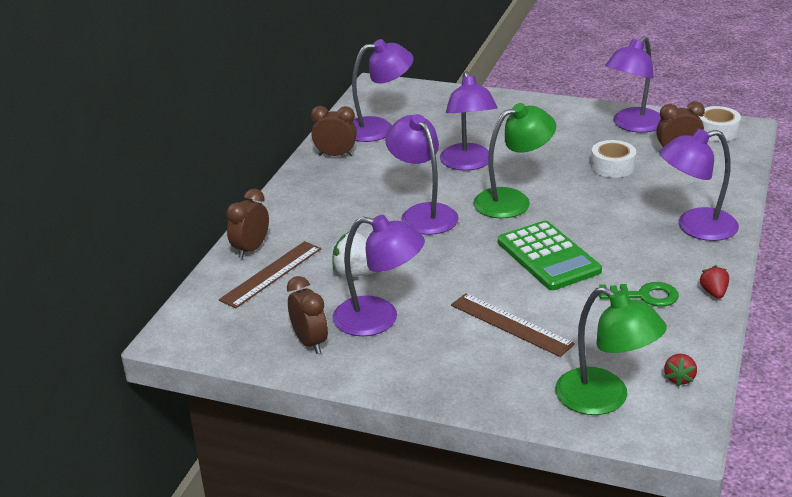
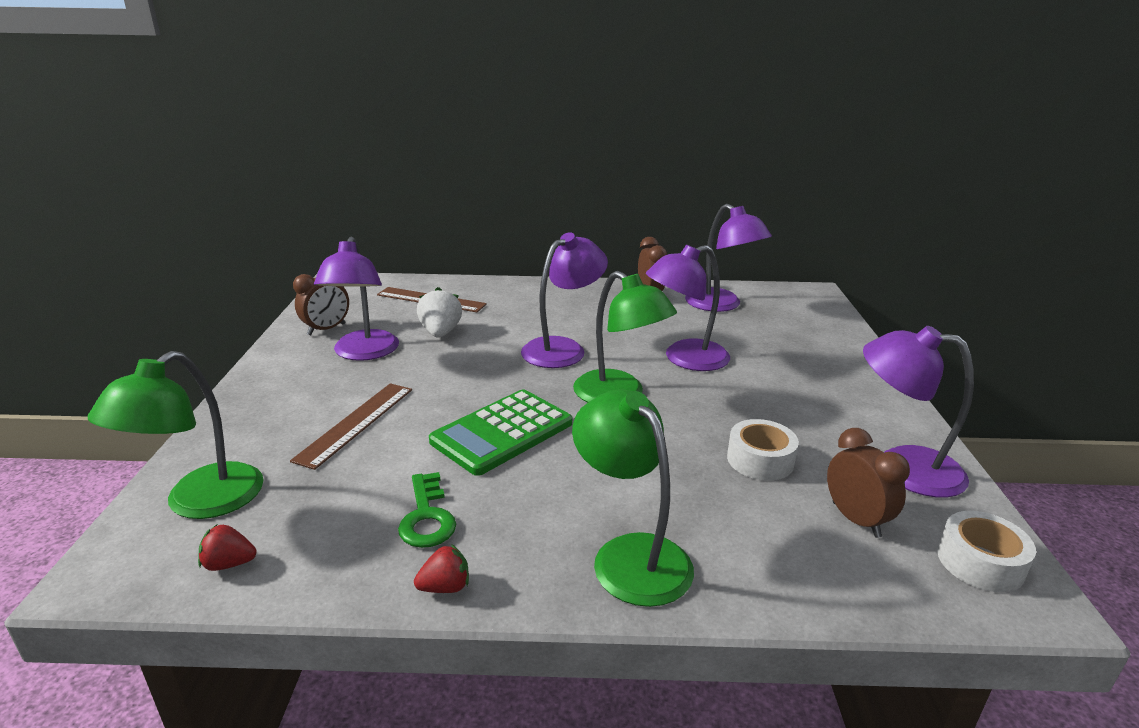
camera: 70 degrees right, 5 degrees down
brown clock [226,189,269,259] -> none
purple lamp [659,129,739,241] -> green lamp [572,390,694,607]

